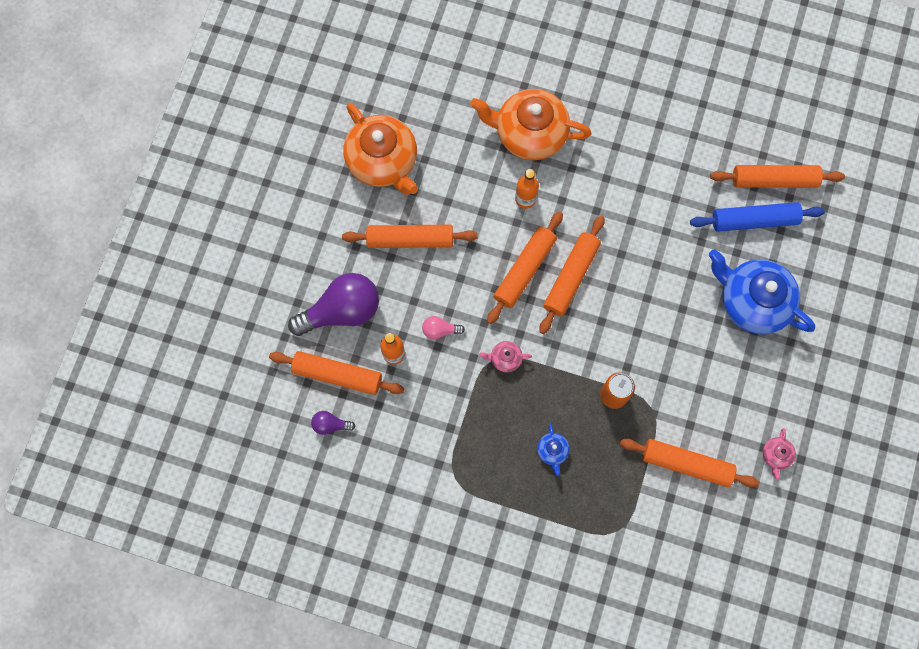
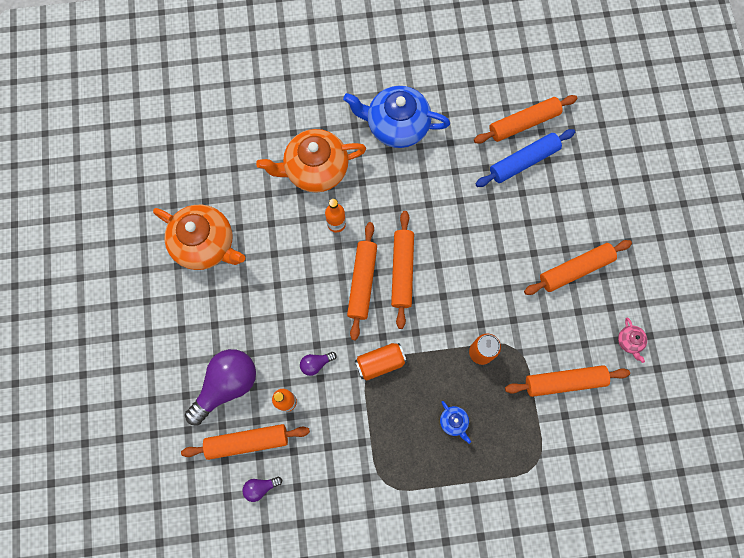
camera: 25 degrees left, 0 degrees up
orange rolling pin [342,225,478,248] -> orange rolling pin moved to [524,240,632,295]
pink light bulb [422,316,465,340] -> purple light bulb [300,352,337,376]
pink teapot [479,341,532,372] -> orange can [355,343,407,380]
blue teapot [709,249,815,334] -> blue teapot moved to [343,86,450,148]

